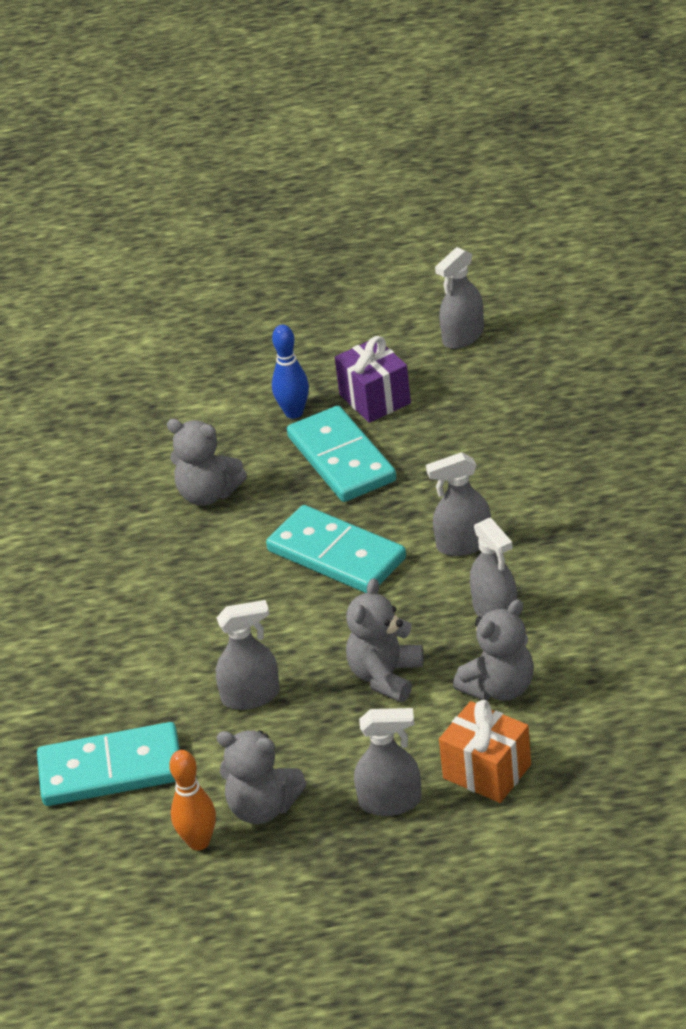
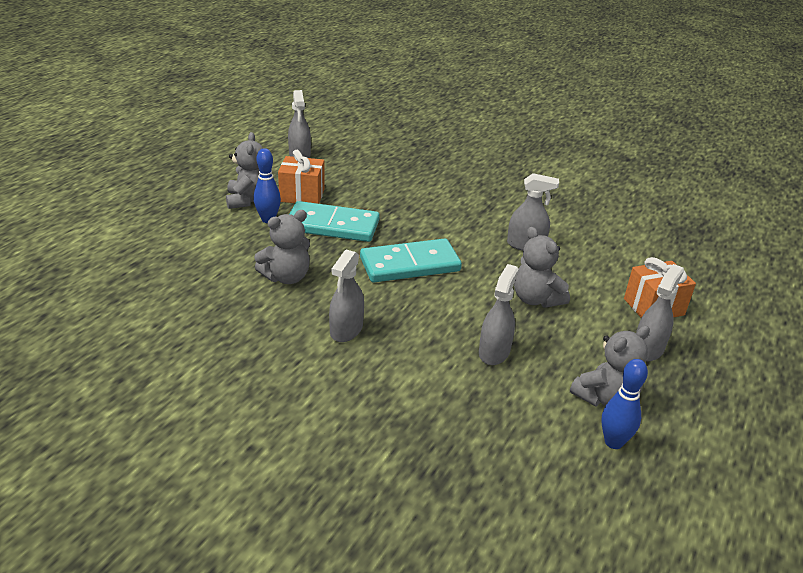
camera: 60 degrees left, 5 degrees down
turquoise domino [37,722,180,806] -> none
orange bowling pin [169,750,216,851] -> blue bowling pin [601,359,648,449]
purple gift [335,336,411,423] -> orange gift [278,150,325,204]
grey spray bottle [426,452,491,556] -> grey spray bottle moved to [329,250,364,342]
grey teddy bear [453,599,534,701] -> grey teddy bear moved to [226,132,263,209]

